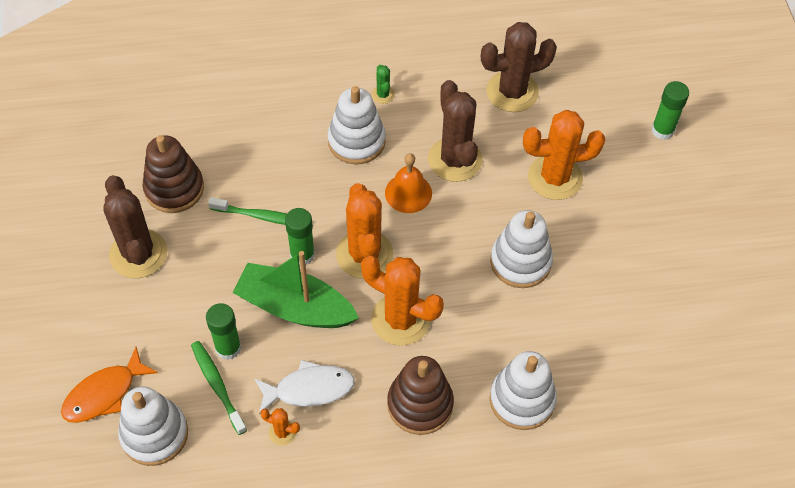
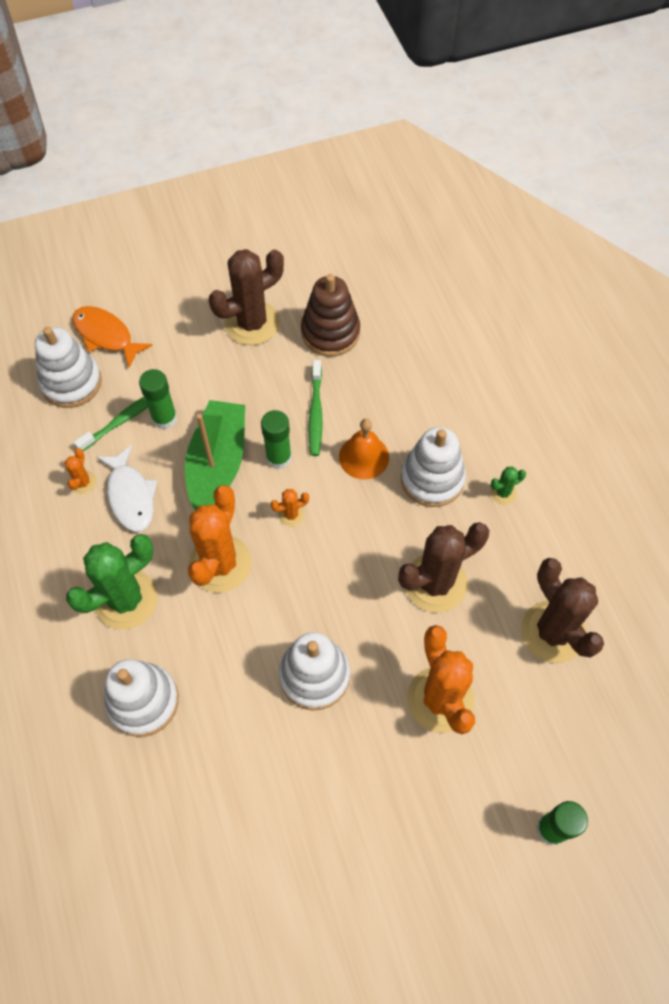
camera: 80 degrees right, 5 degrees up
orange cactus [336,183,394,279] -> orange cactus [270,489,309,527], size x0.44
orange bell [385,153,432,213] -> orange bell moved to [339,419,389,480]
brown stacking toy [387,356,454,435] -> green cactus [66,534,158,629]

